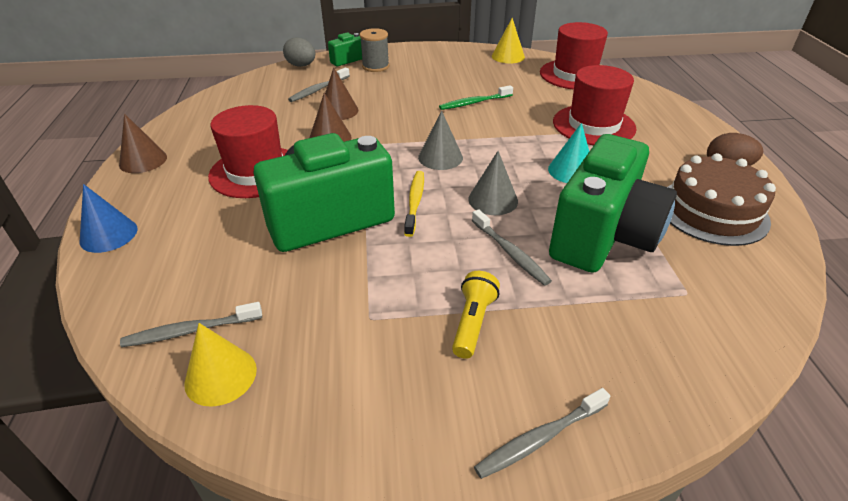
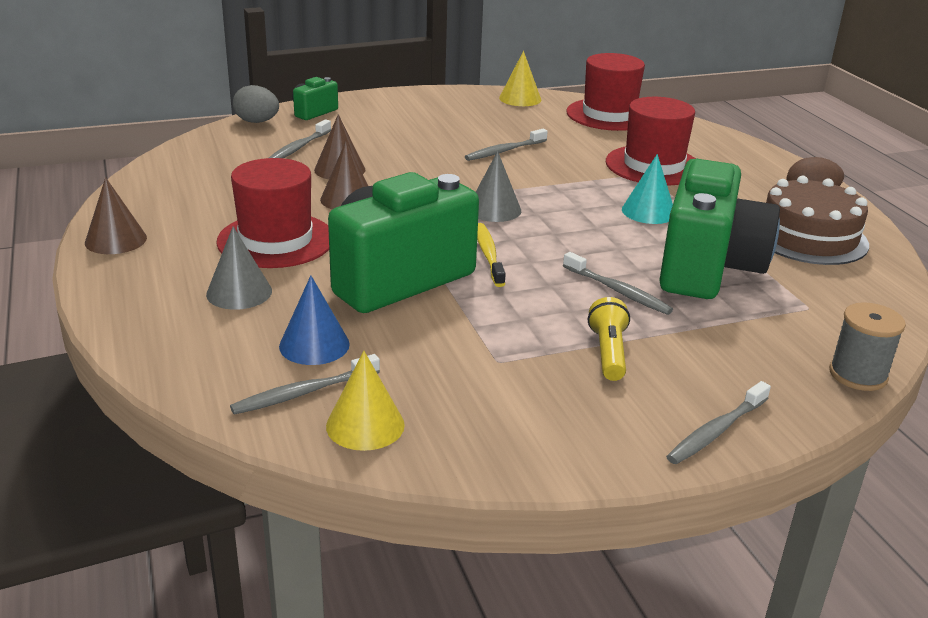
camera: 15 degrees left, 10 degrees down
blue cone [80,184,138,253] -> blue cone moved to [279,276,350,365]
grey spool [360,28,389,72] -> grey spool moved to [829,302,906,391]
green toothbrush [439,85,513,110] -> grey toothbrush [465,129,548,161]
grey cone [468,151,518,215] -> grey cone moved to [206,227,272,310]

